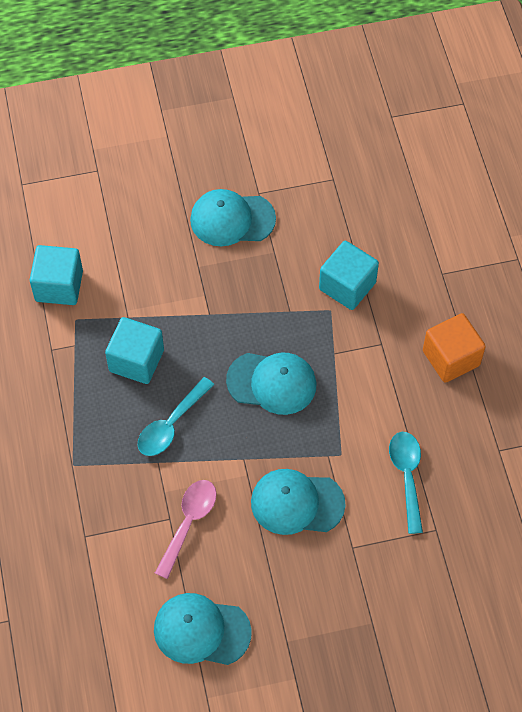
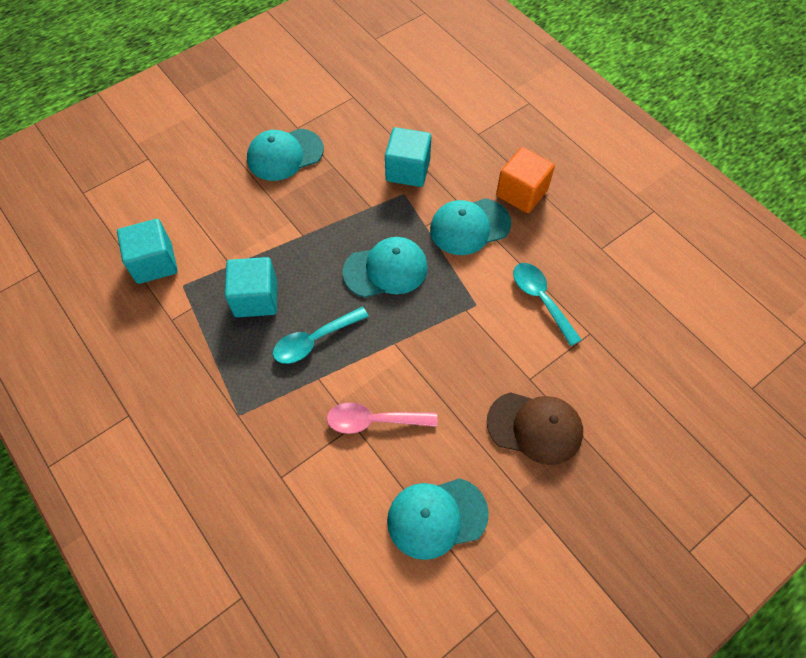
camera: 25 degrees left, 0 degrees up
turquoise spoon [138,377,214,456] -> turquoise spoon turned 45 degrees clockwise [273,307,369,364]
pink spoon [155,480,217,579] -> pink spoon turned 90 degrees counterclockwise [327,403,437,434]
turquoise cap [251,469,346,535] -> turquoise cap moved to [430,198,511,255]
none -> brown cap [487,392,583,465]

